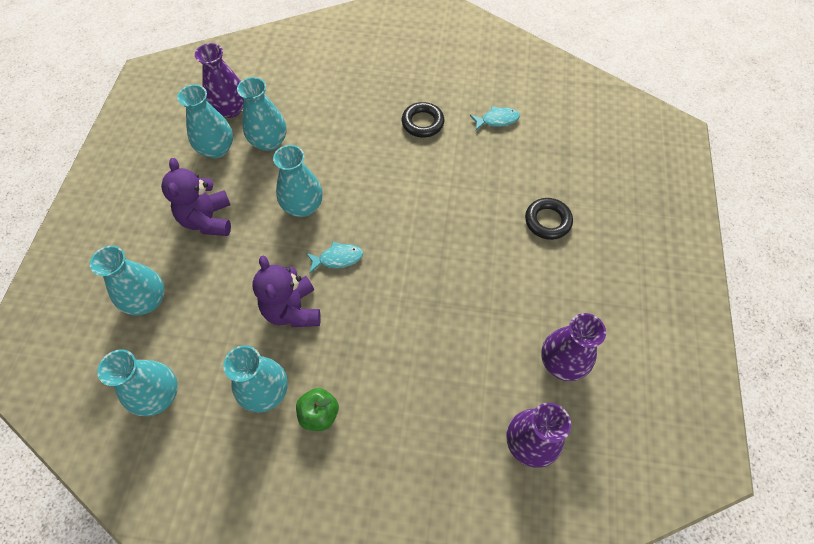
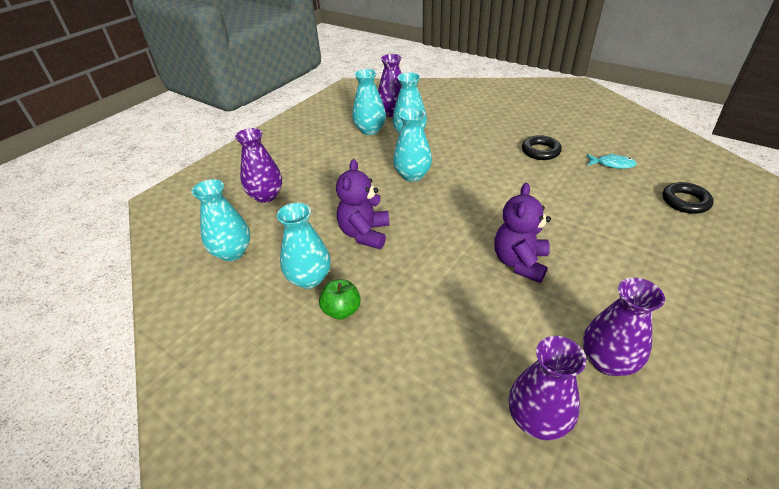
camera: 30 degrees right, 20 degrees down
turquoise vase [90,246,165,316] -> purple vase [235,128,282,203]
purple teddy bear [161,158,231,236] -> purple teddy bear moved to [494,183,551,283]
turquoise fish [306,242,363,273] -> none
black ring [525,198,573,240] -> black ring moved to [663,182,714,214]

